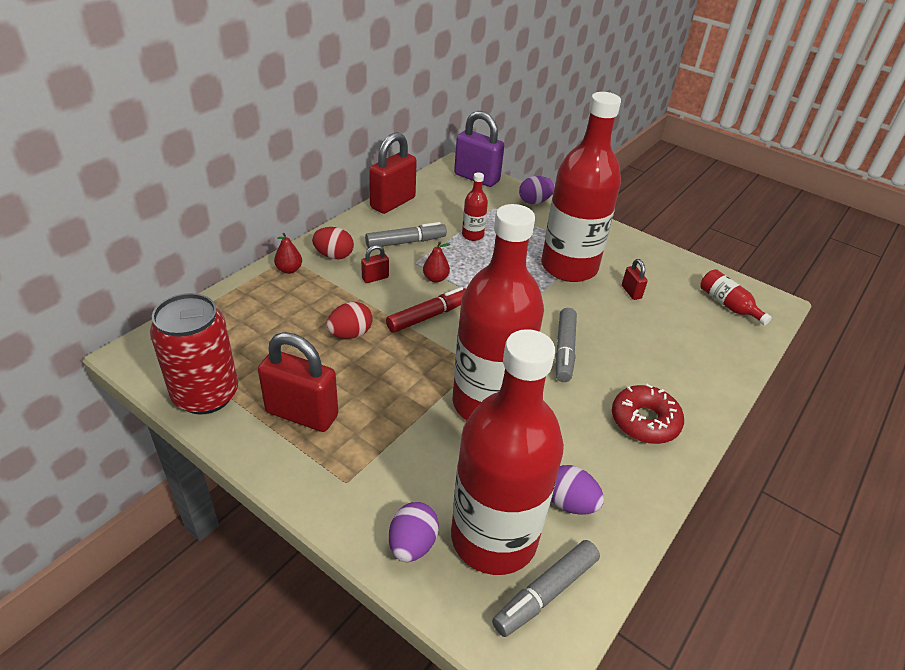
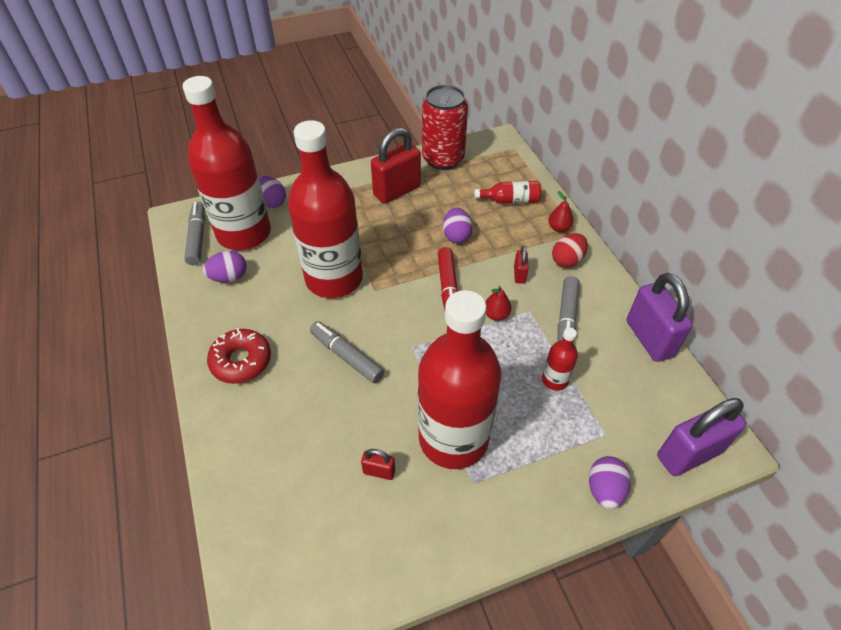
camera: 125 degrees right, 10 degrees up
red egg [326,302,373,339] -> purple egg [443,207,473,243]
red padlock [369,132,417,214] -> purple padlock [627,273,693,362]
red bottle [701,269,772,325] -> red bottle moved to [474,181,541,204]

